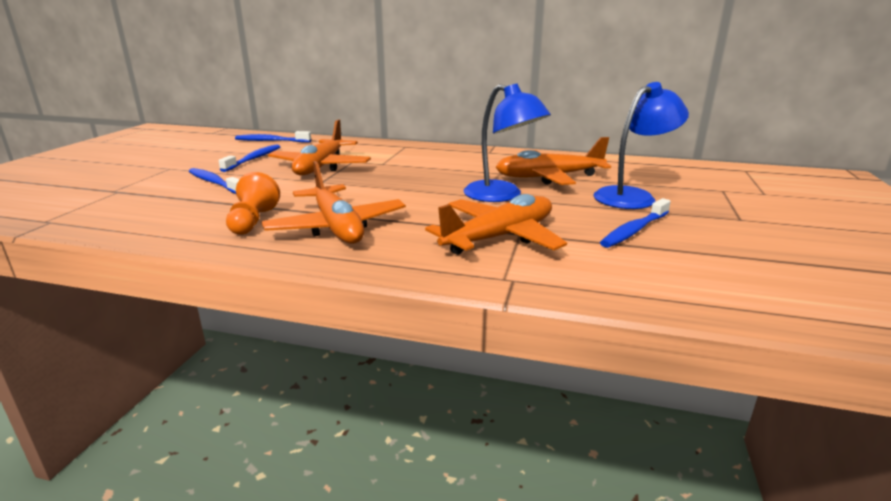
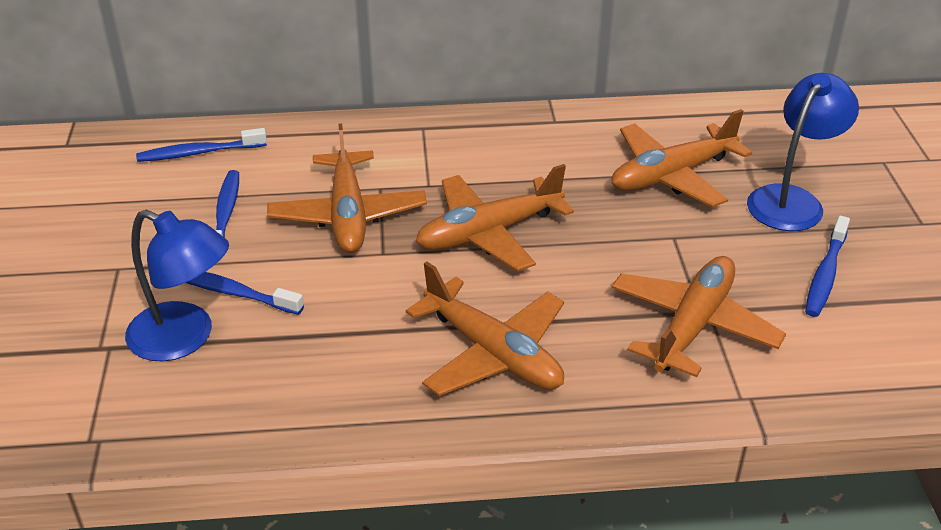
camera: 20 degrees left, 15 degrees up
orange pawn [226,172,280,235] -> none
blue lamp [463,84,551,202] -> blue lamp moved to [125,210,229,361]
none -> orange plane [416,164,574,272]

